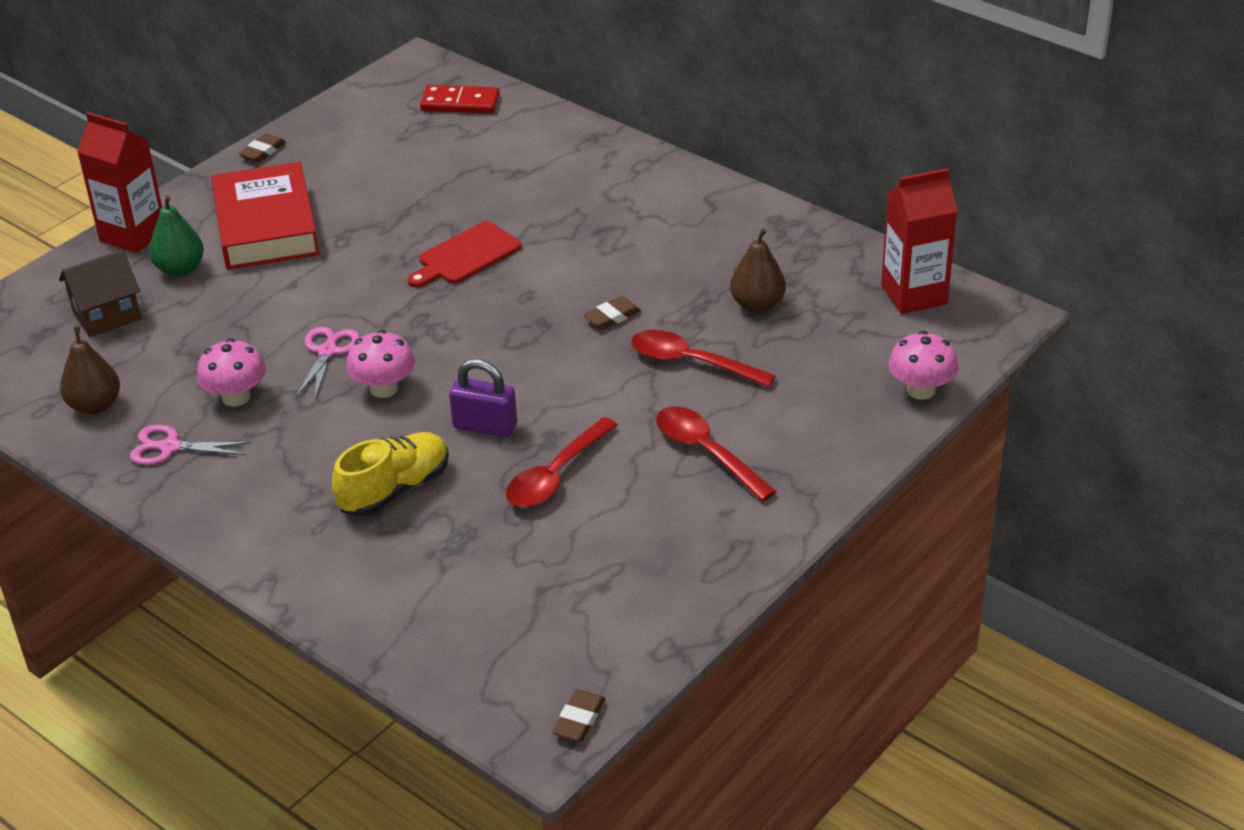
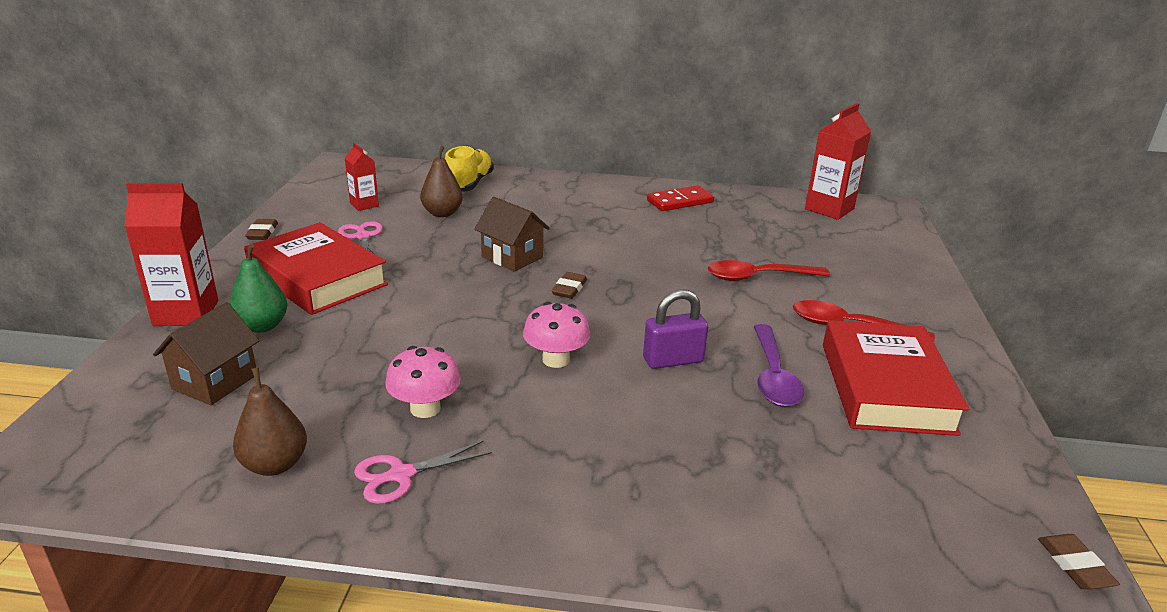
camera: 35 degrees left, 10 degrees down
pink scissors [296,327,360,399] -> pink scissors moved to [338,221,383,256]
yellow shoe [332,432,449,516] -> yellow shoe moved to [445,145,494,192]
red cutting board [408,221,521,288] -> brown house [474,197,549,272]
red domino [420,85,499,114] -> red domino moved to [647,185,714,211]
red spoon [506,417,618,508] -> purple spoon [753,324,804,407]
brown eraser [584,296,641,329] -> brown eraser moved to [551,272,587,299]
brown pear [730,228,786,313] -> brown pear moved to [420,146,463,217]
pink mushroom [889,331,958,400] -> none
none -> red carton [345,143,379,211]
none -> red book [823,320,969,436]

